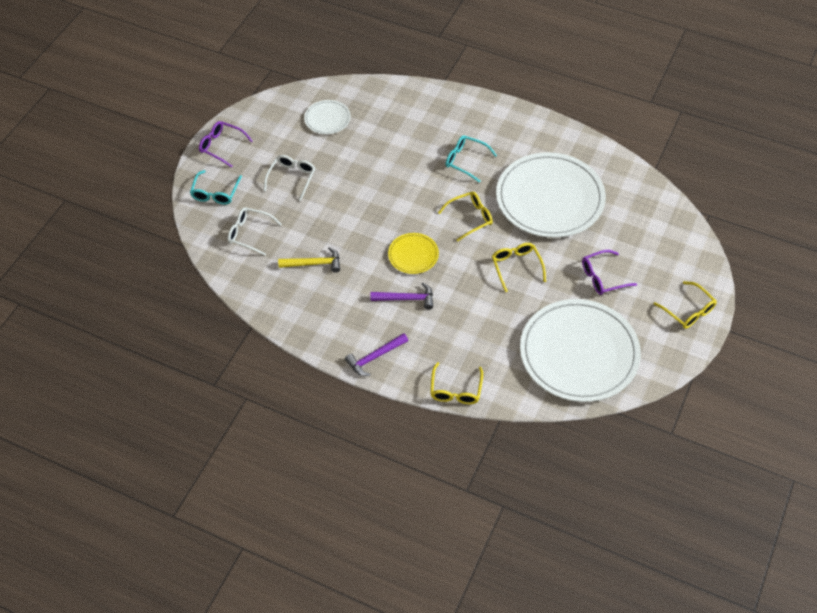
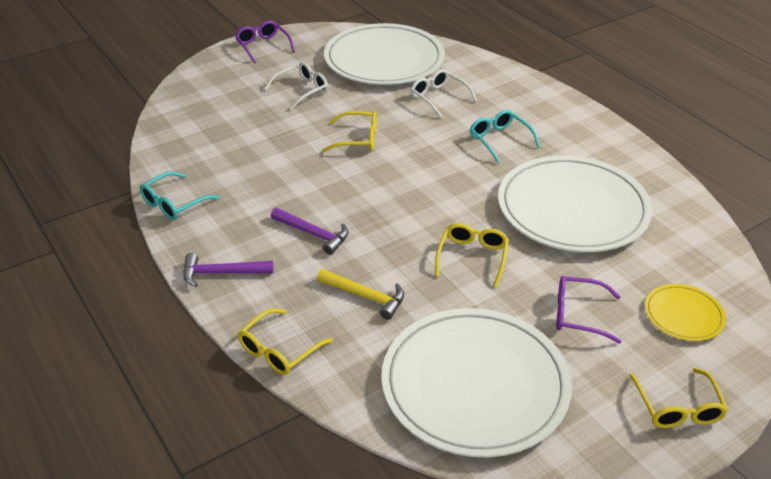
camera: 30 degrees right, 15 degrees down
turquoise glasses [190,170,242,205] -> turquoise glasses moved to [140,172,219,220]
white glasses [228,208,282,256] -> white glasses moved to [411,69,477,118]
yellow hammer [278,247,340,273] -> yellow hammer moved to [317,269,404,320]
white plate [304,100,351,134] -> white plate [324,23,445,85], size x2.21
yellow plate [388,233,439,274] -> yellow plate moved to [645,284,726,341]
yellow glasses [438,191,493,241] -> yellow glasses moved to [322,111,377,152]

